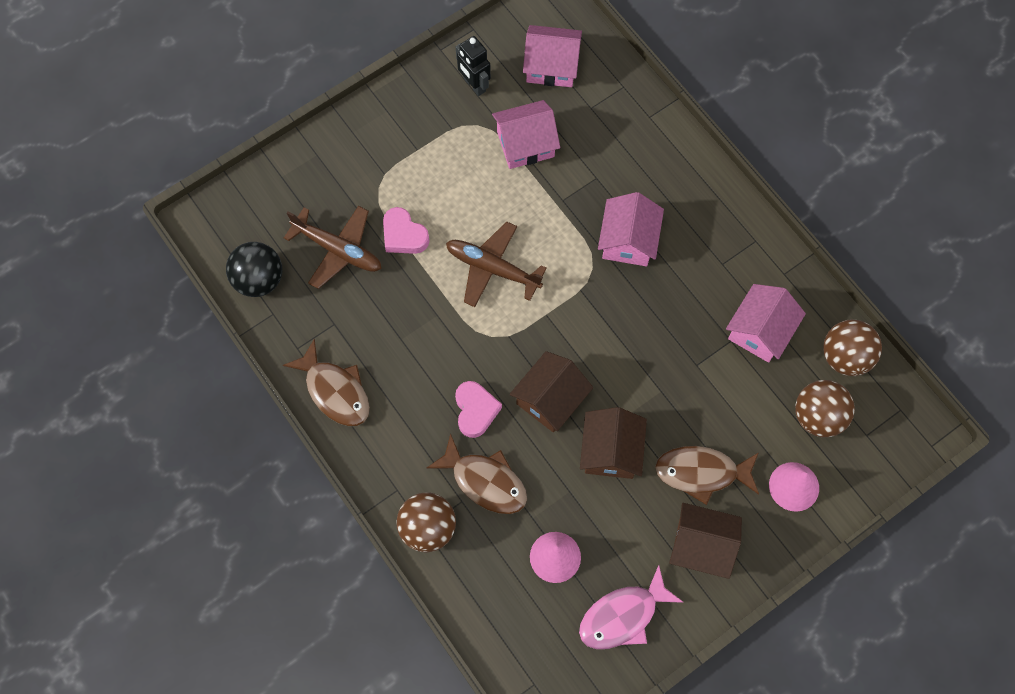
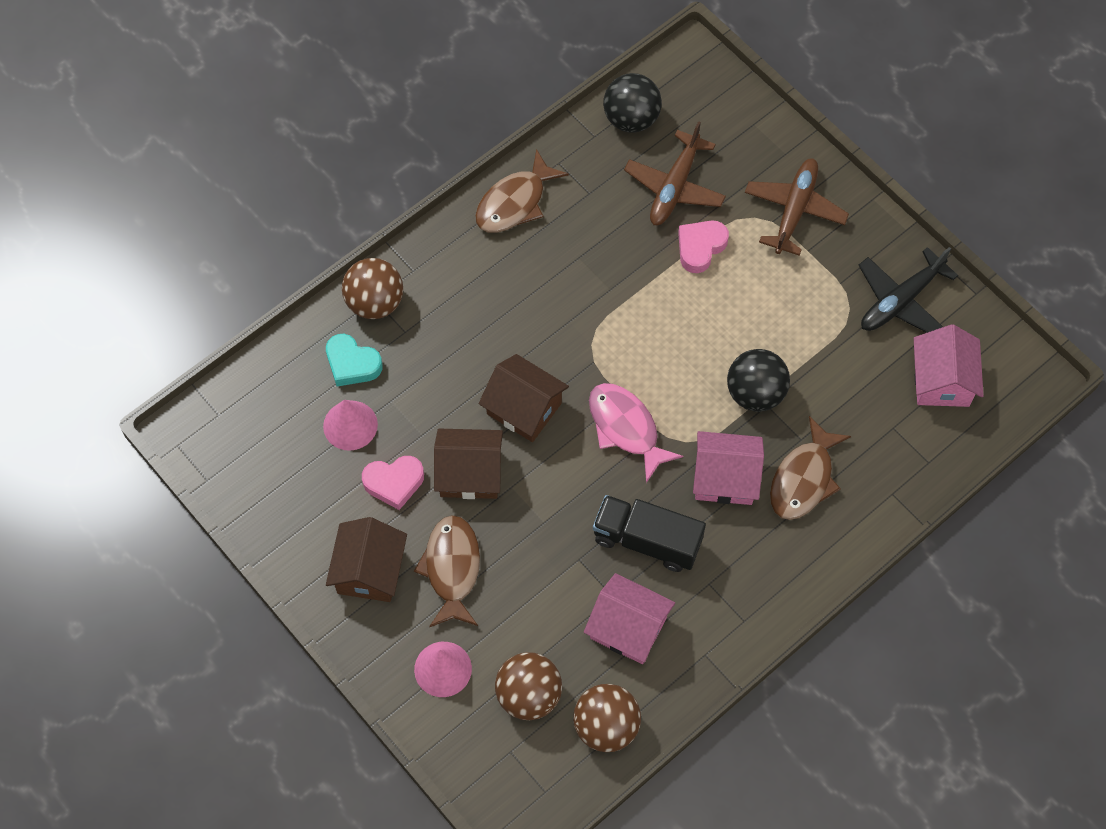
camera: 85 degrees right, 5 degrees down
brown fish [427,433,527,514] -> brown fish moved to [770,416,851,520]
brown plane [446,222,547,307] -> brown plane moved to [745,158,849,256]
pink heart [455,381,502,438] -> pink heart moved to [362,456,424,510]
black robot [456,36,491,96] -> black plane [859,247,958,333]
pink house [492,100,560,169] -> none
pink fish [579,565,684,649] -> pink fish moved to [589,383,683,483]
none -> turquoise heart [326,334,383,386]
none -> black truck [593,495,706,572]
none -> black ball [727,349,790,412]

